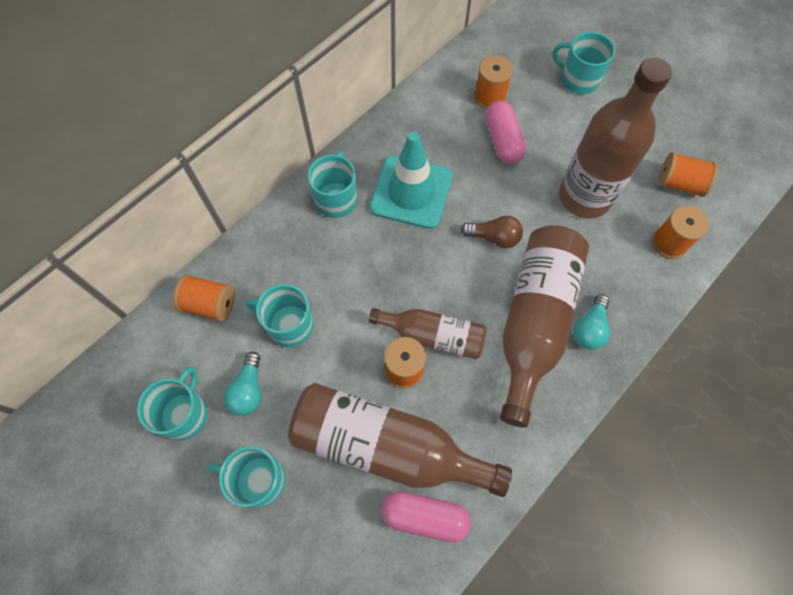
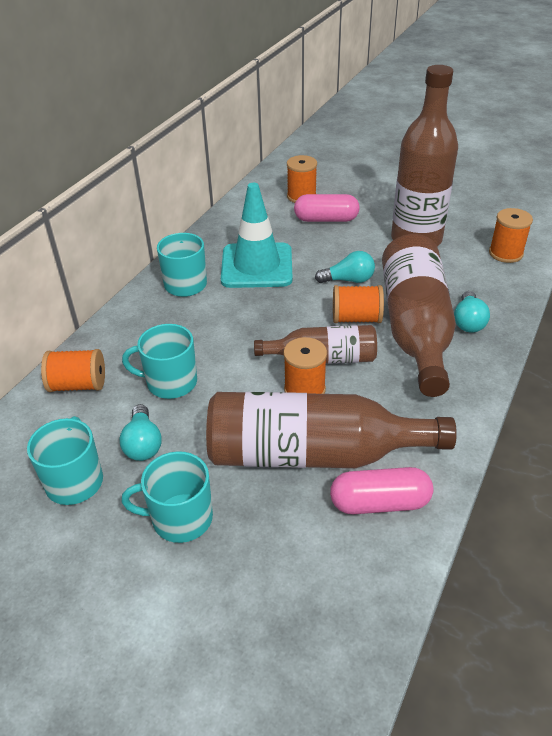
camera: 15 degrees left, 25 degrees down
brown light bulb [461,216,523,248] -> turquoise light bulb [315,251,375,283]
pink capsule [486,101,526,164] -> pink capsule turned 60 degrees counterclockwise [294,194,360,222]
turquoise mug [552,32,615,94] -> none
orange spool [658,152,718,197] -> orange spool moved to [333,285,384,323]

